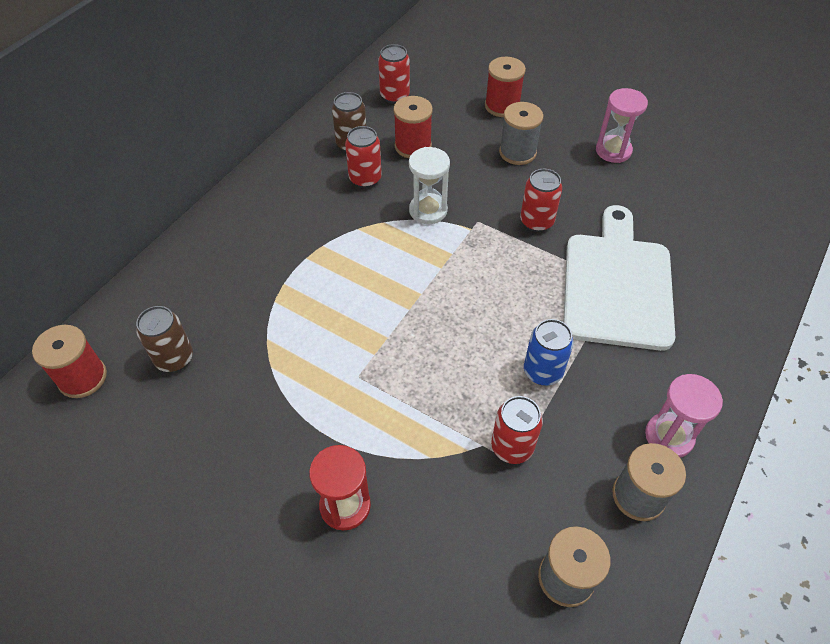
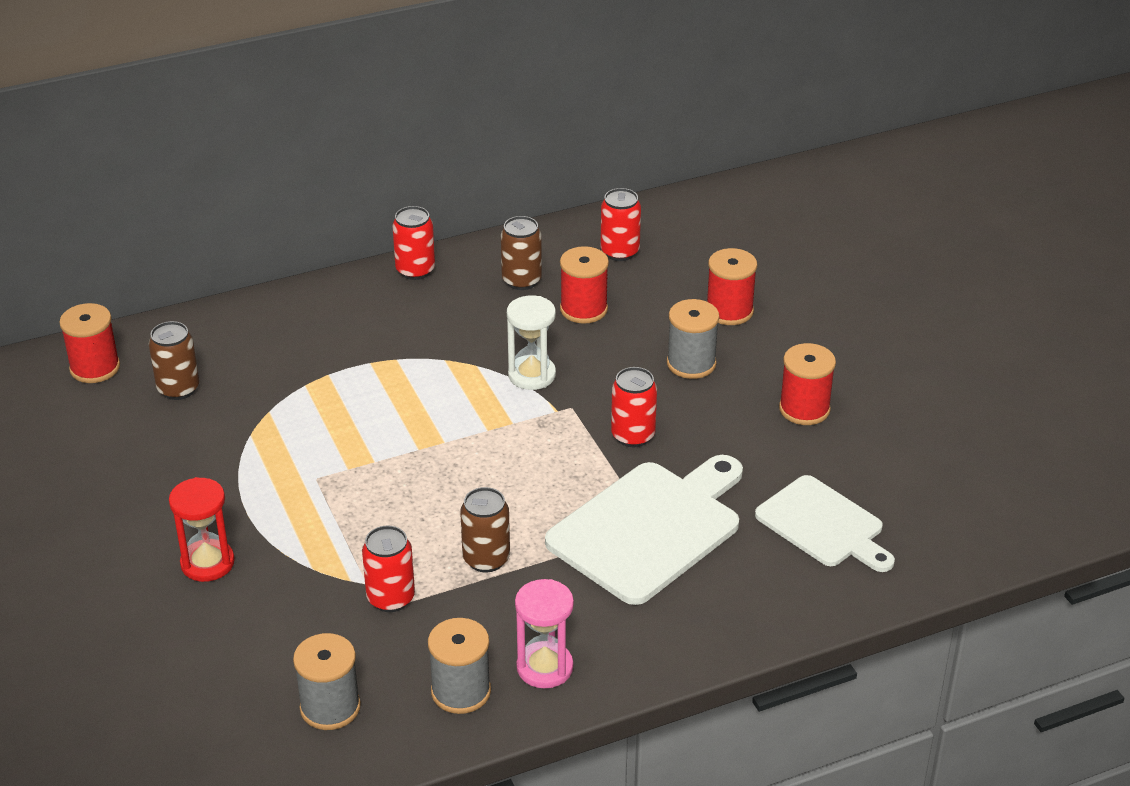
camera: 35 degrees right, 15 degrees down
red can [345,126,382,188] -> red can moved to [392,206,435,280]
blue can [524,319,574,385] -> brown can [460,487,510,572]
pink hourglass [596,88,648,163] -> red spool [779,343,836,425]
none -> white cutting board [755,475,895,572]

